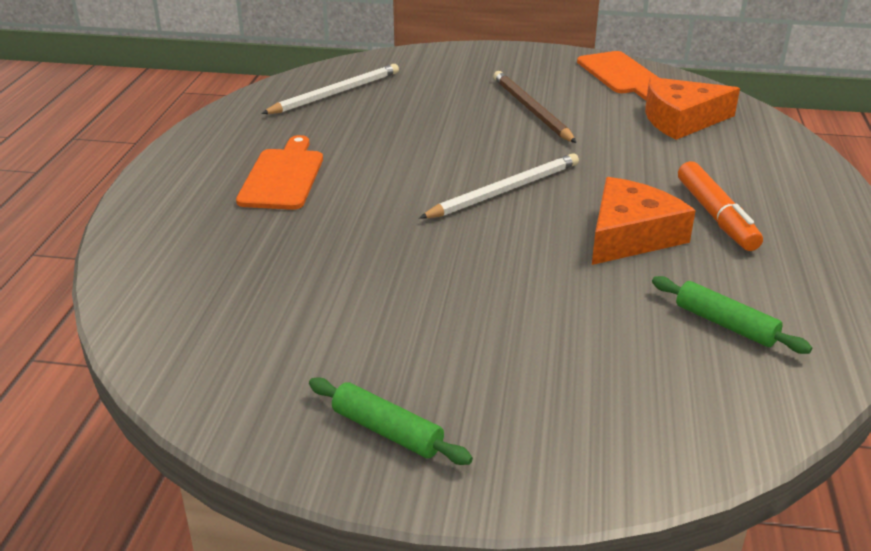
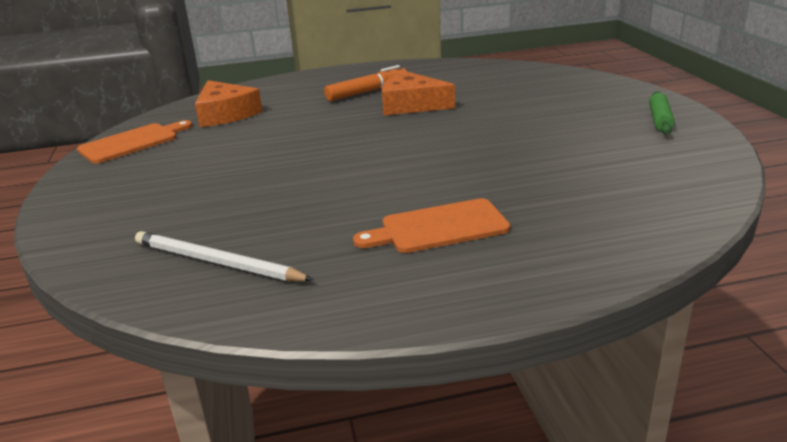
camera: 110 degrees left, 5 degrees down
white pencil [419,153,579,219] -> none
brown pencil [493,71,576,143] -> none
green rolling pin [652,276,812,354] -> none

